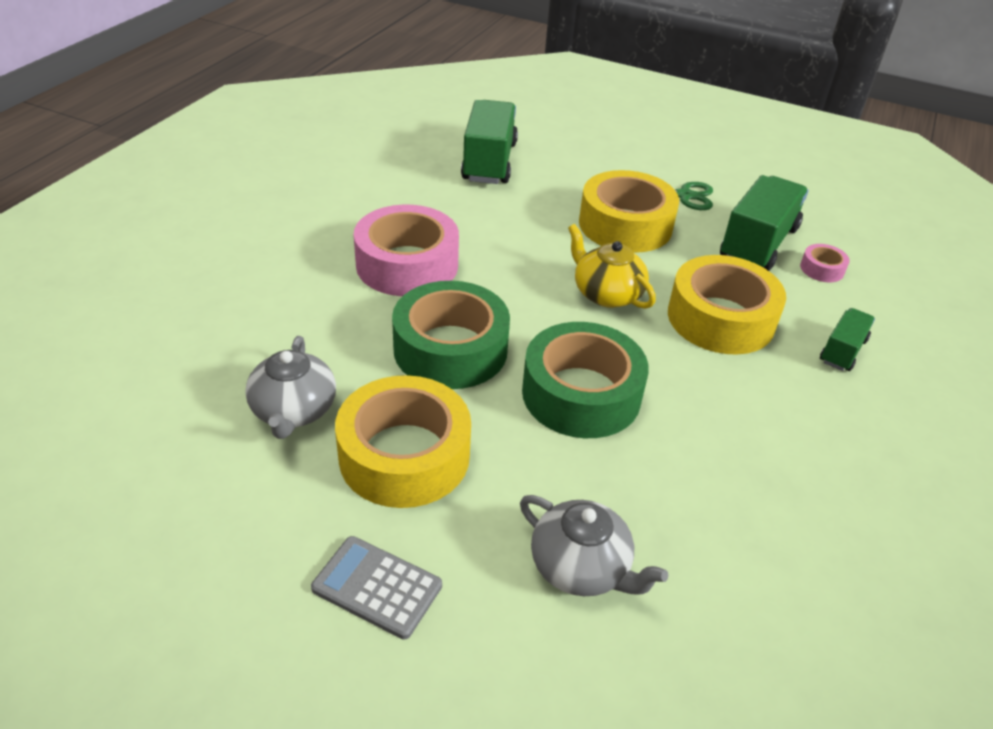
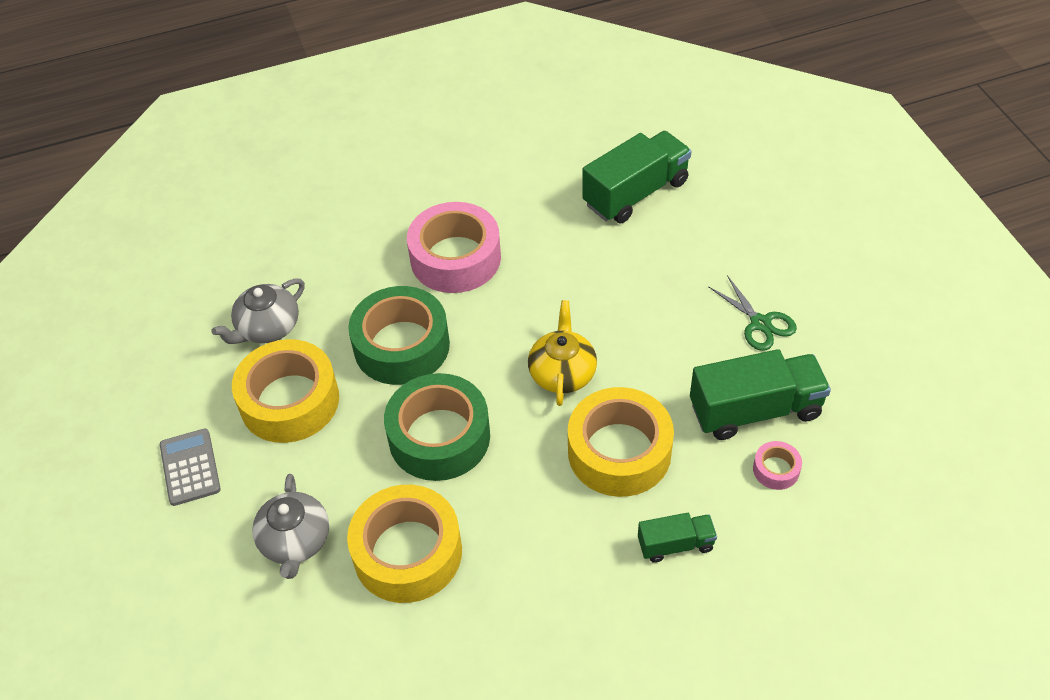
camera: 50 degrees right, 10 degrees up
yellow tape [579,170,679,253] -> yellow tape moved to [347,485,462,603]

